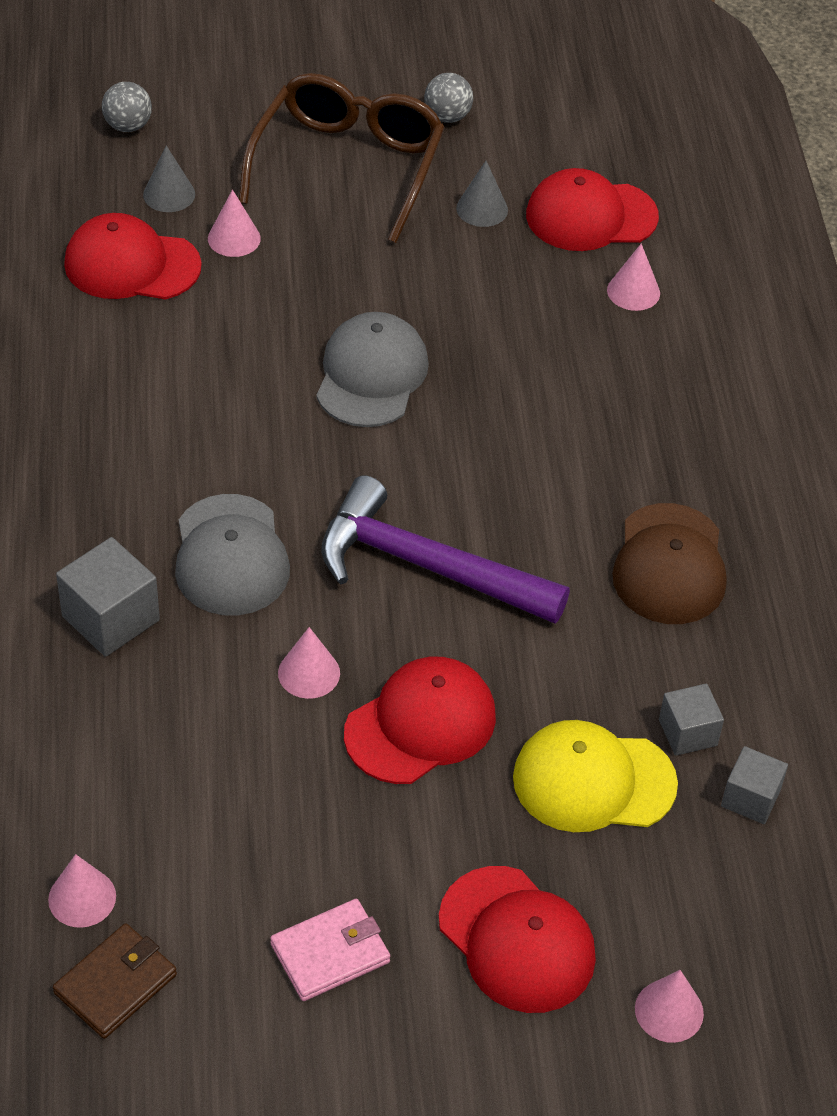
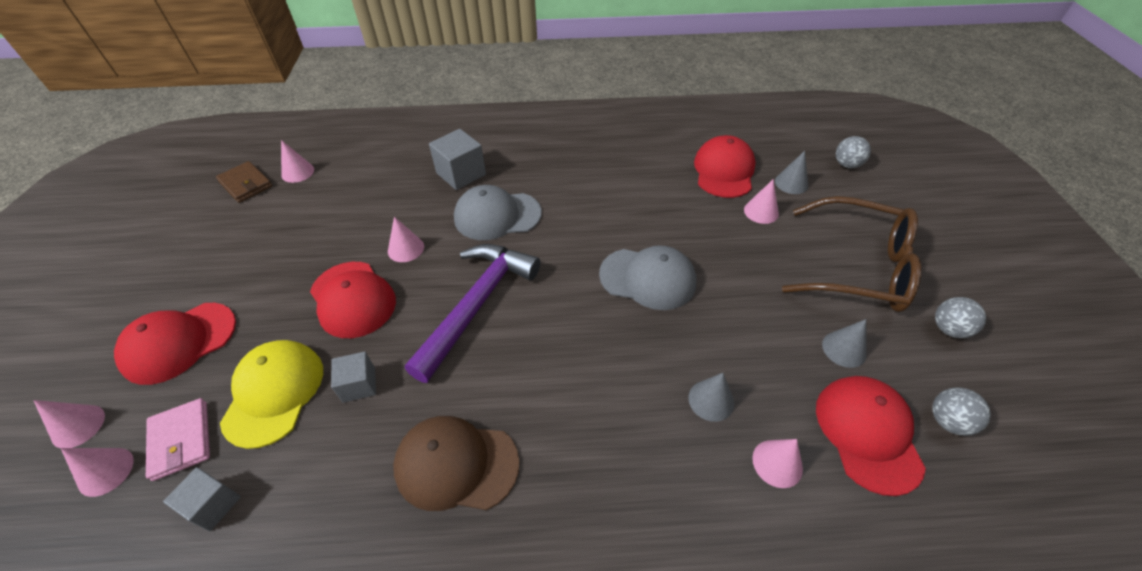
camera: 95 degrees right, 0 degrees up
pink wallet [270,899,390,1001] -> pink wallet moved to [146,398,210,481]
grey cube [659,684,724,756] -> grey cube moved to [331,351,376,403]
none -> pink cone [61,448,134,497]
none -> grey cone [688,373,734,422]
none -> grey ball [932,387,991,436]

